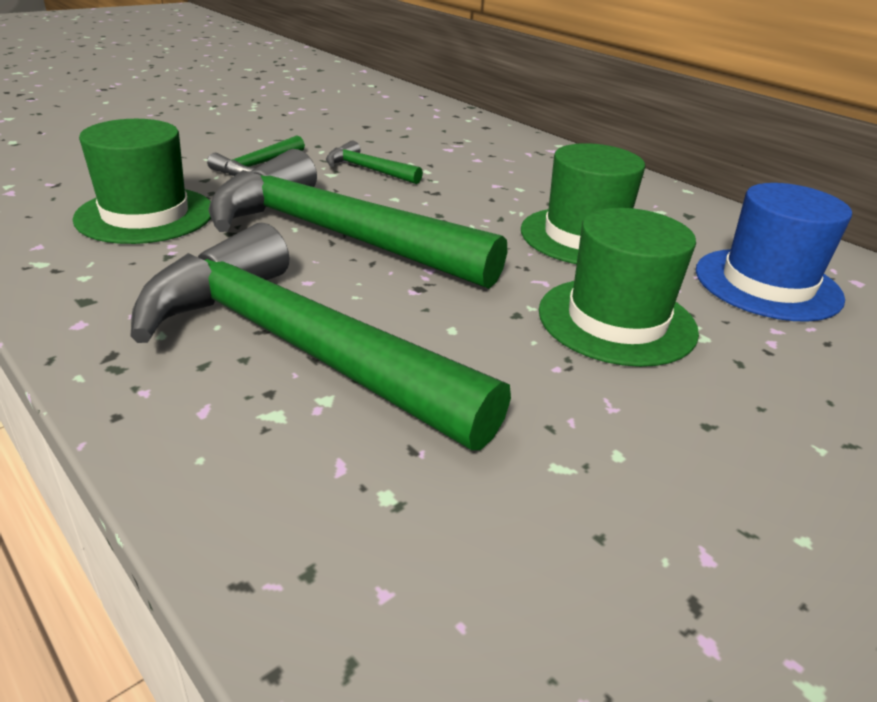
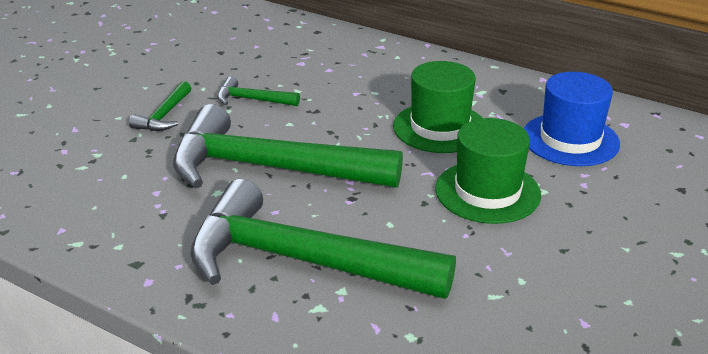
camera: 15 degrees left, 0 degrees up
green hat [73,119,211,244] -> none

